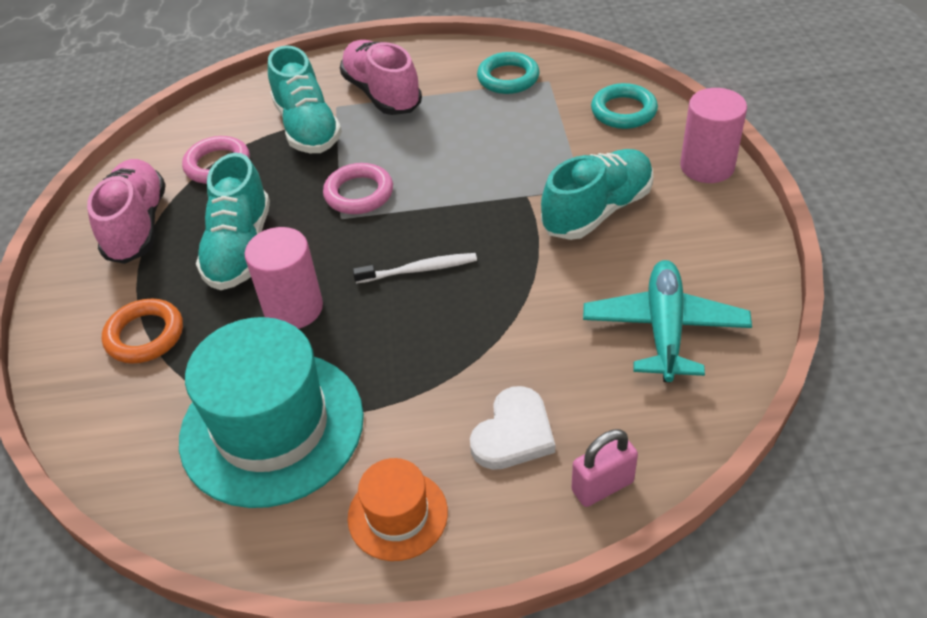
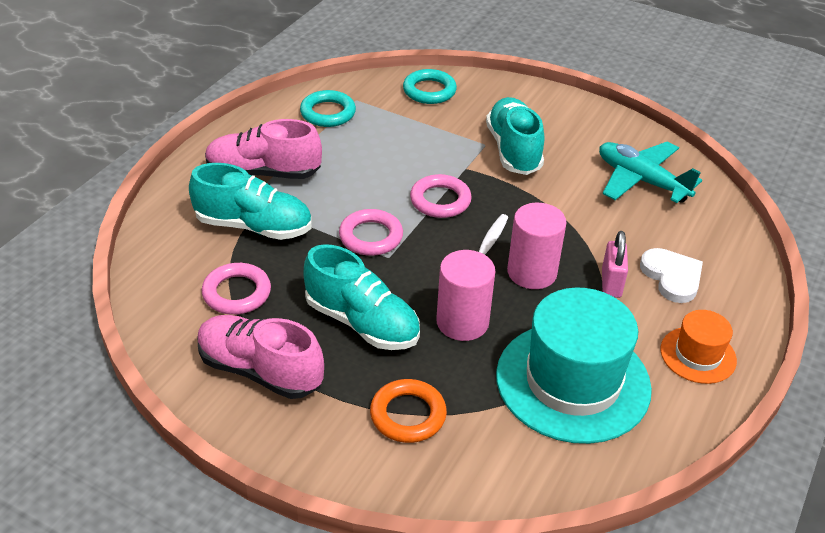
camera: 60 degrees left, 5 degrees down
pink padlock [572,429,638,507] -> pink padlock moved to [602,231,628,298]
pink cylinder [680,88,747,183] -> pink cylinder moved to [507,203,567,289]
none -> pink ring [410,174,472,218]

